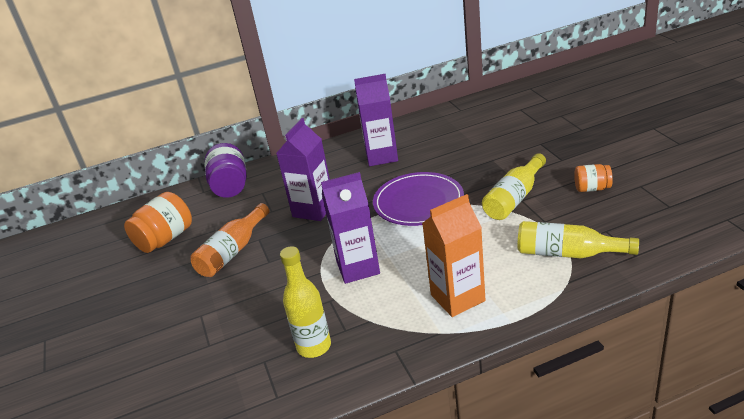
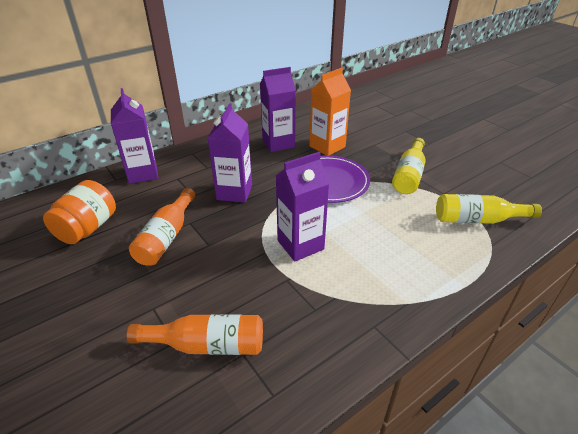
camera: 20 degrees left, 5 degrees up
purple jar [205,143,247,198] -> purple carton [111,88,158,184]
yellow bottle [280,246,331,358] -> none
orange carton [422,194,485,317] -> orange carton moved to [309,68,351,156]
orange jar [574,164,613,192] -> none
none -> orange bottle [126,314,263,355]

